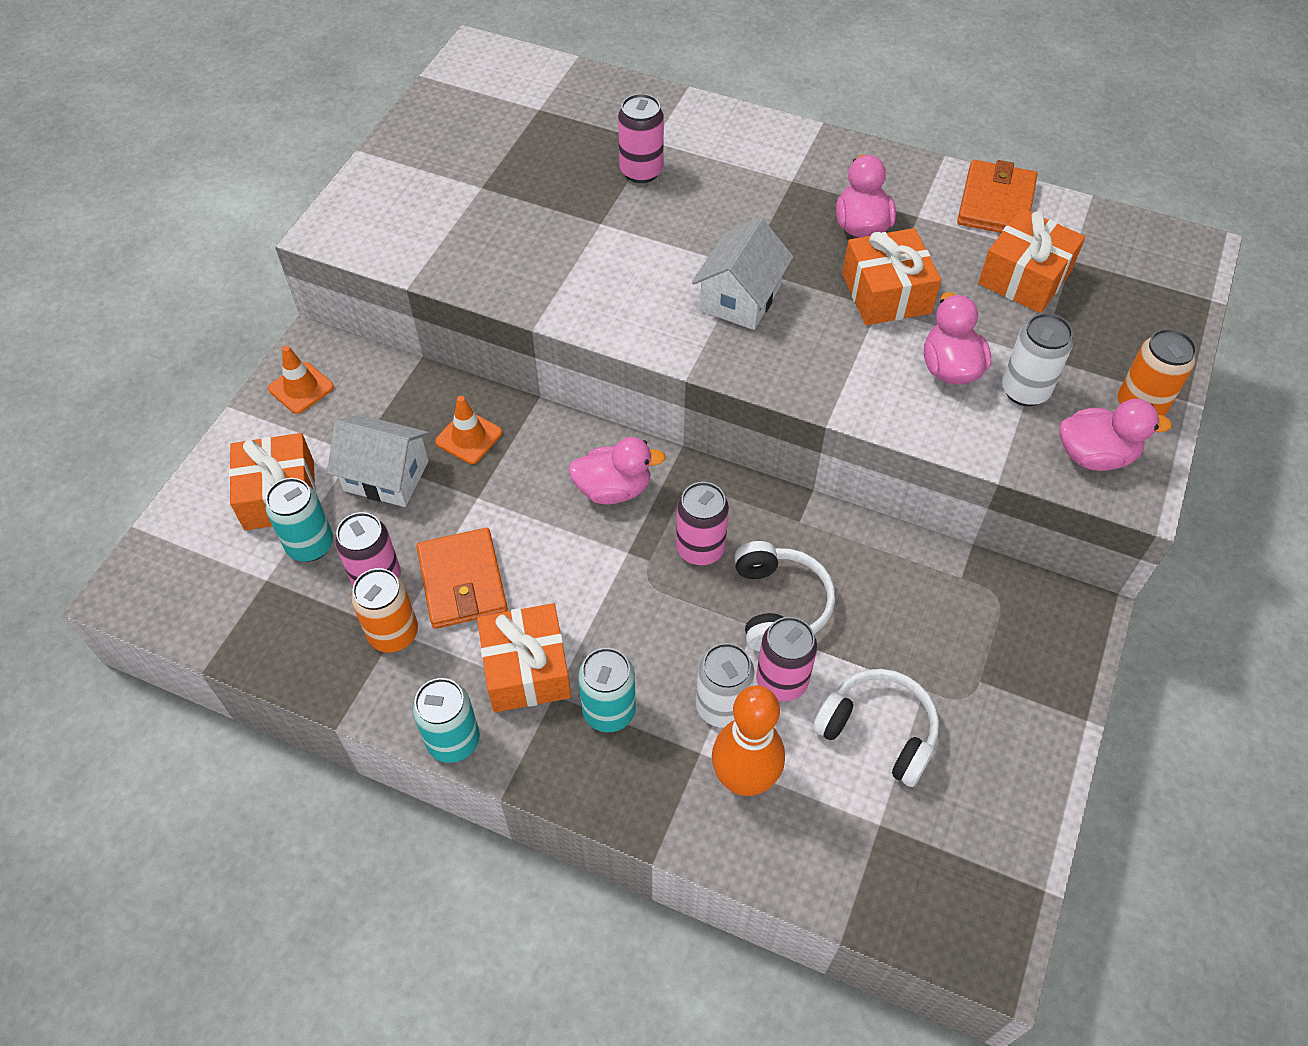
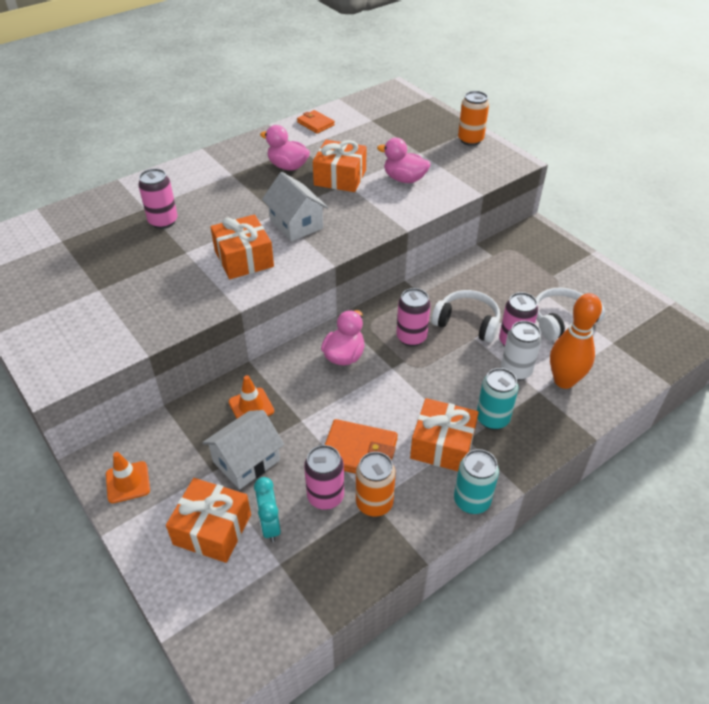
camera: 60 degrees left, 10 degrees down
turquoise can [265,478,333,562] -> turquoise clock [254,477,281,542]
orange wallet [957,160,1037,233] -> orange wallet [297,110,335,134], size x0.64
orange gift [978,208,1085,313] -> orange gift moved to [210,214,274,279]
white can [1002,313,1073,406] -> none
pink duck [1059,399,1172,471] -> none

